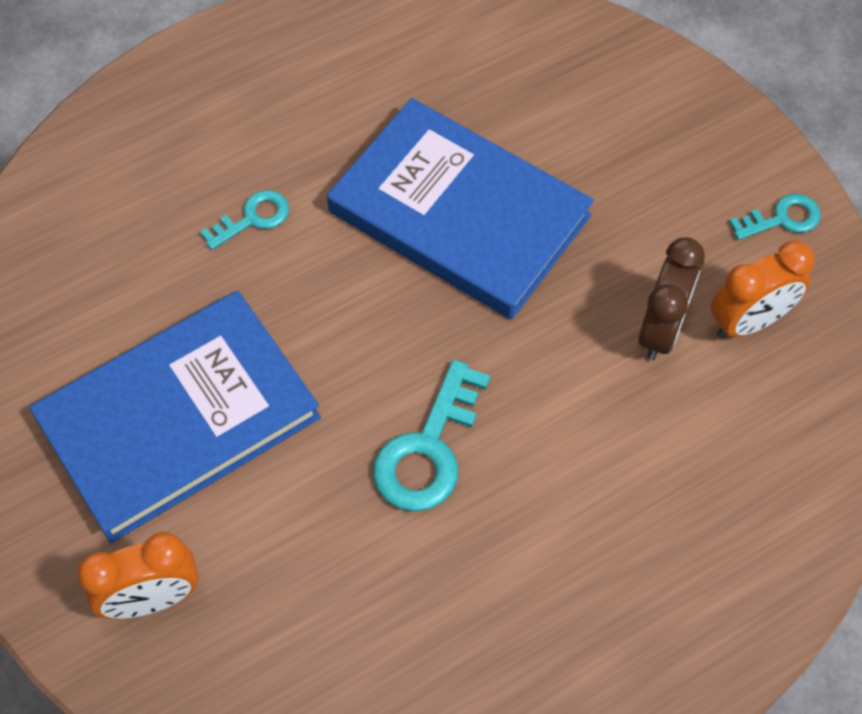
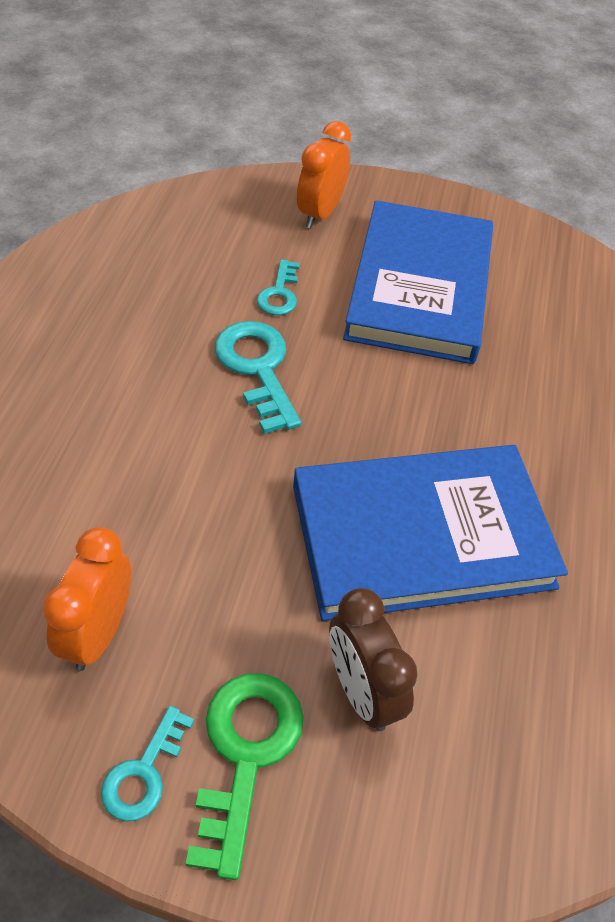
camera: 130 degrees right, 10 degrees down
turquoise key [200,190,289,250] -> turquoise key moved to [256,259,300,315]
brown clock [638,237,705,360] -> brown clock moved to [329,588,418,731]
none -> green key [186,674,304,880]

